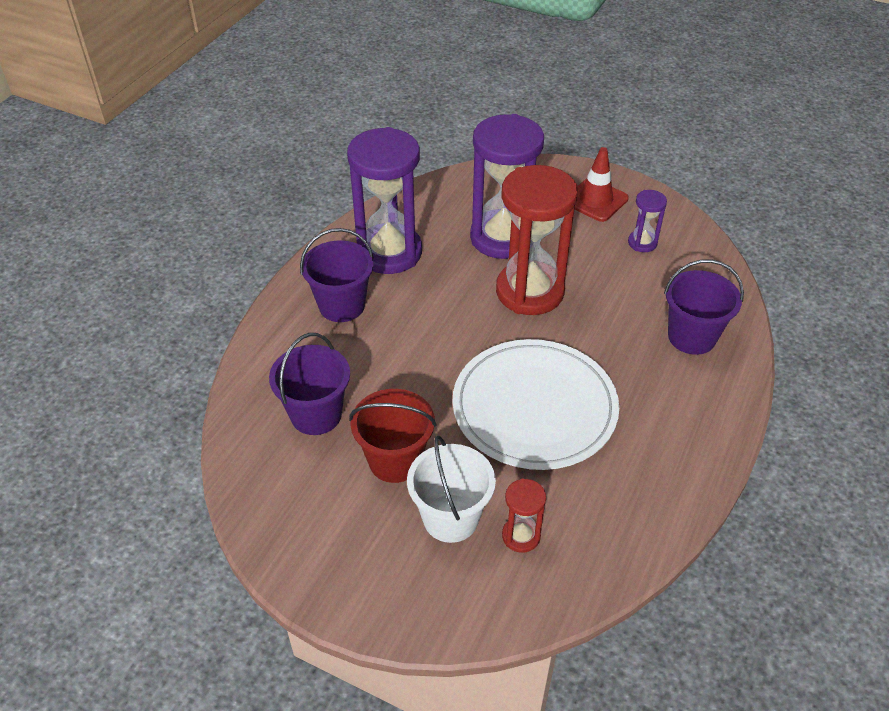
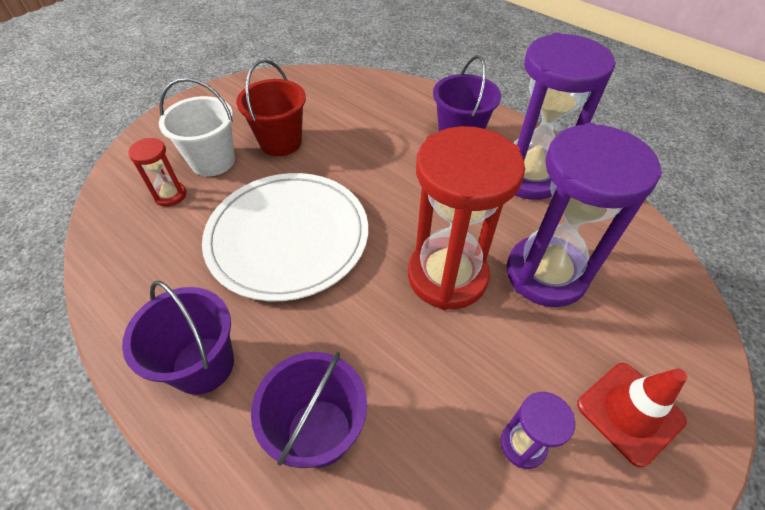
camera: 105 degrees right, 5 degrees up
purple bucket [269,333,350,435] -> purple bucket moved to [122,281,234,395]

